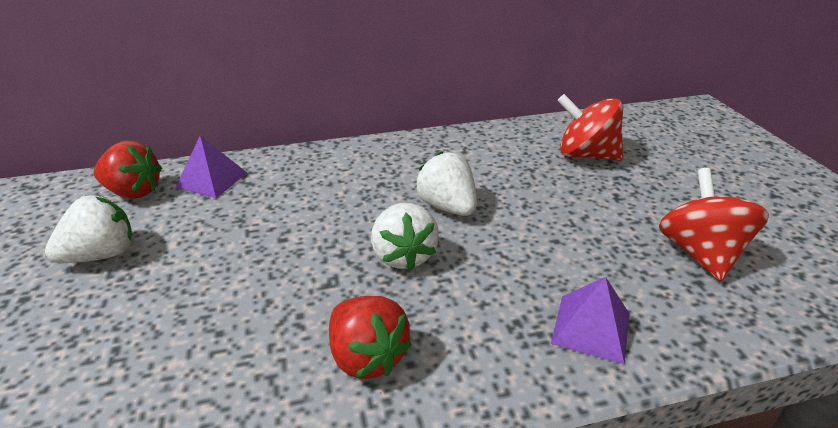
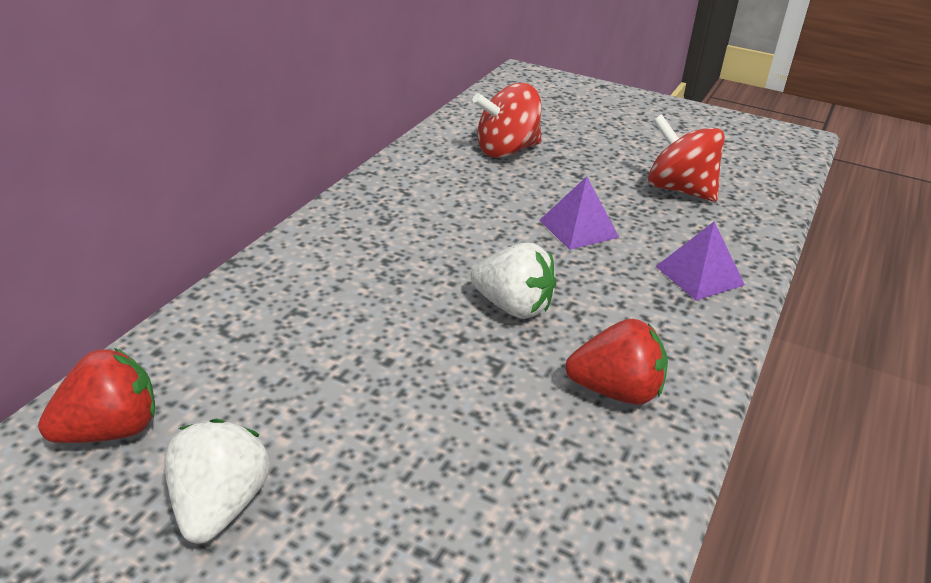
camera: 50 degrees left, 0 degrees up
purple pyramid [175,136,247,198] -> purple pyramid moved to [540,176,619,250]
white strawberry [415,151,477,216] -> none

